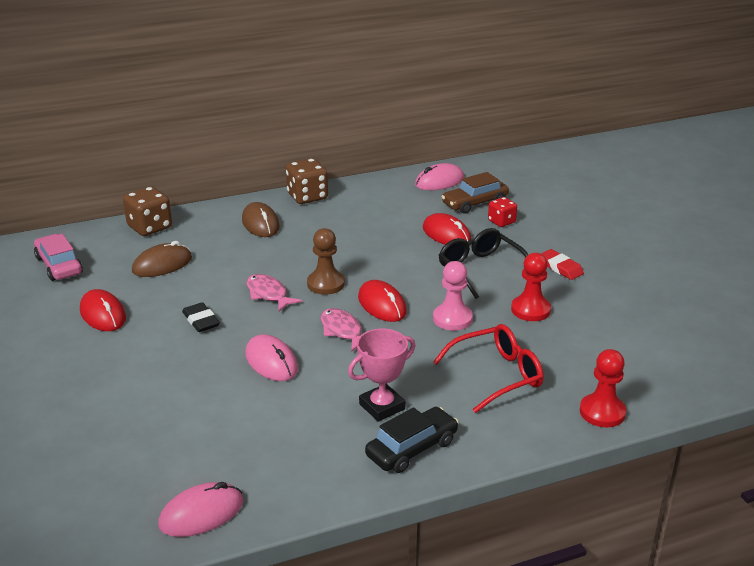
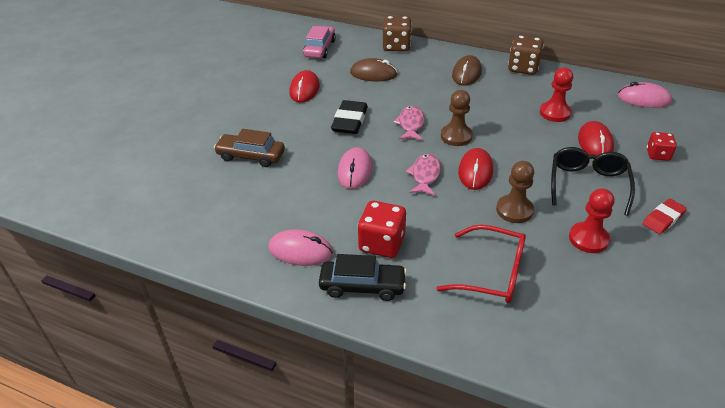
camera: 45 degrees right, 10 degrees up
pink mouse [158,482,244,537] -> pink mouse moved to [268,229,333,266]
black eraser [182,302,220,332] -> black eraser [331,100,368,134], size x1.51
pink trophy [348,328,415,422] -> red dice [358,201,406,258]
pink pawn [433,261,473,330] -> brown pawn [496,161,534,223]
brown car [441,172,509,214] -> brown car moved to [214,129,285,167]
red eraser [541,249,584,280] -> red eraser turned 45 degrees clockwise [643,199,687,234]
red pawn [580,349,626,427] -> red pawn moved to [540,67,573,122]

